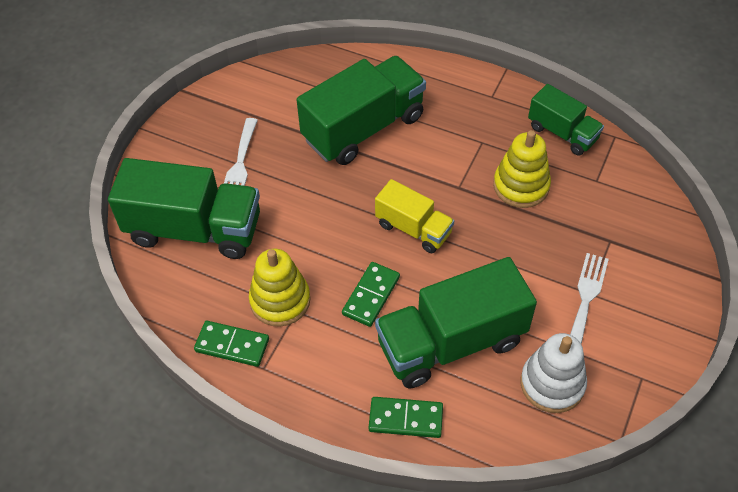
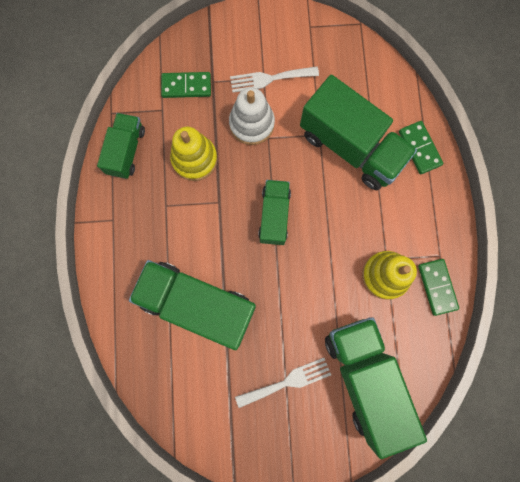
camera: 120 degrees left, 25 degrees up
green domino [342,262,400,327] -> green domino moved to [161,72,211,98]
yellow truck [375,179,454,253] -> green truck [258,180,291,245]
white stacking toy [521,333,587,413] -> white stacking toy moved to [229,87,275,145]

